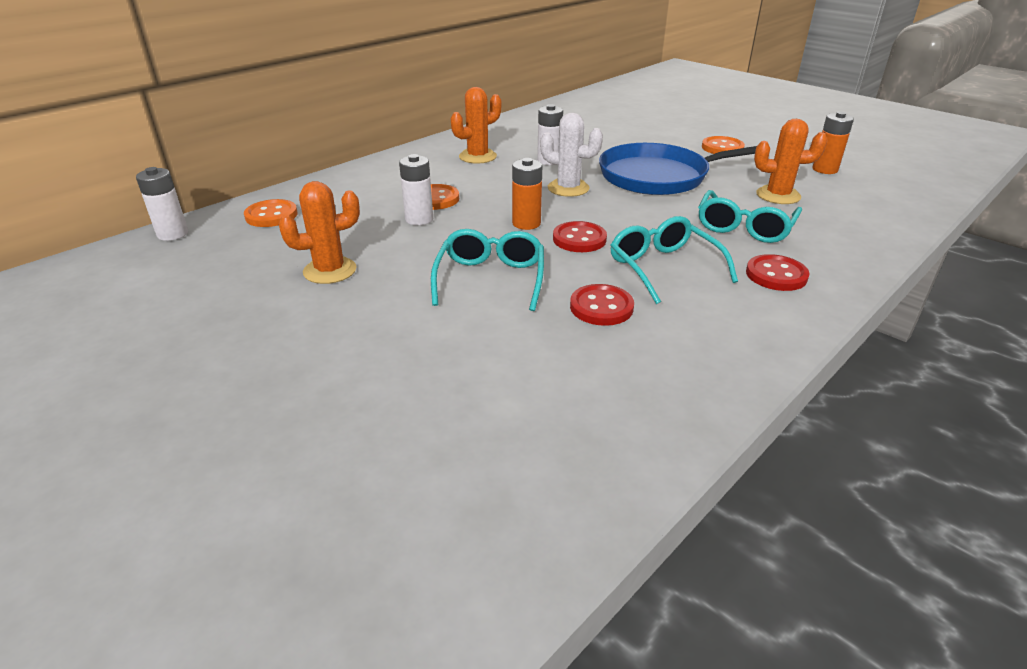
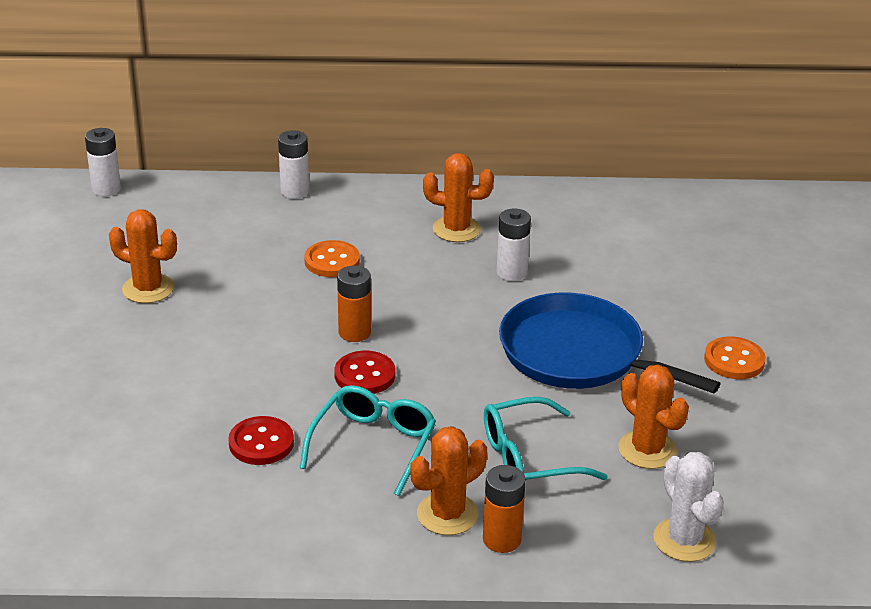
camera: 45 degrees right, 0 degrees up
orange button [244,199,298,227] -> none
white battery [399,154,433,225] -> white battery moved to [278,131,309,199]
turquoise glasses [431,229,544,311] -> none
white cactus [540,113,603,197] -> white cactus moved to [653,452,724,562]
red button [746,254,810,291] -> orange cactus [411,426,487,535]
orange battery [812,112,854,174] -> orange battery moved to [483,465,526,553]

